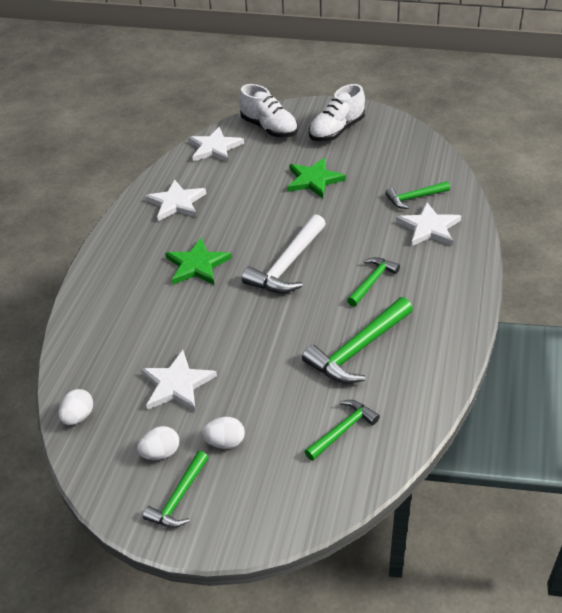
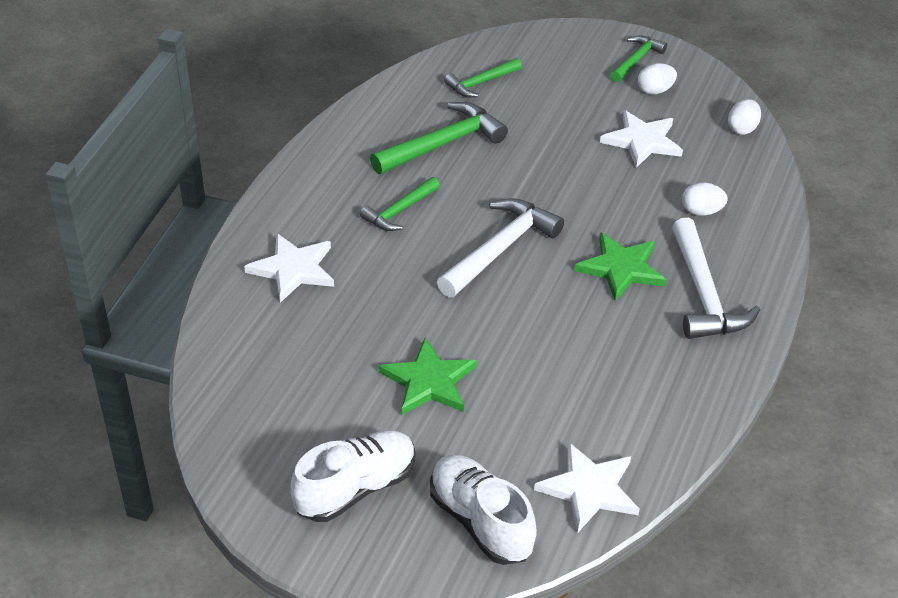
camera: 175 degrees left, 0 degrees up
white star [145,179,206,221] -> none
white egg [202,417,245,449] -> white egg moved to [682,182,728,216]
green hammer [385,181,450,209] -> none
none -> white hammer [672,218,760,339]

